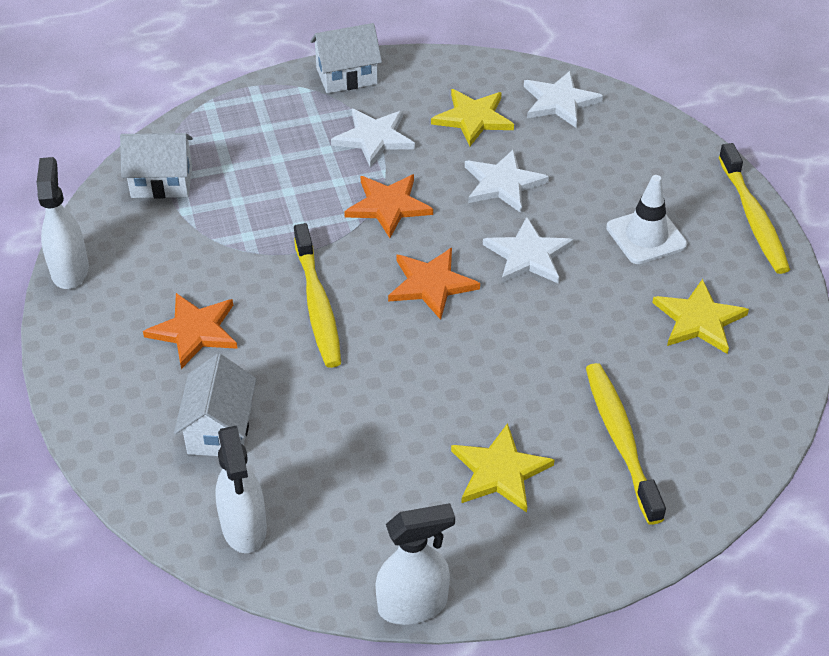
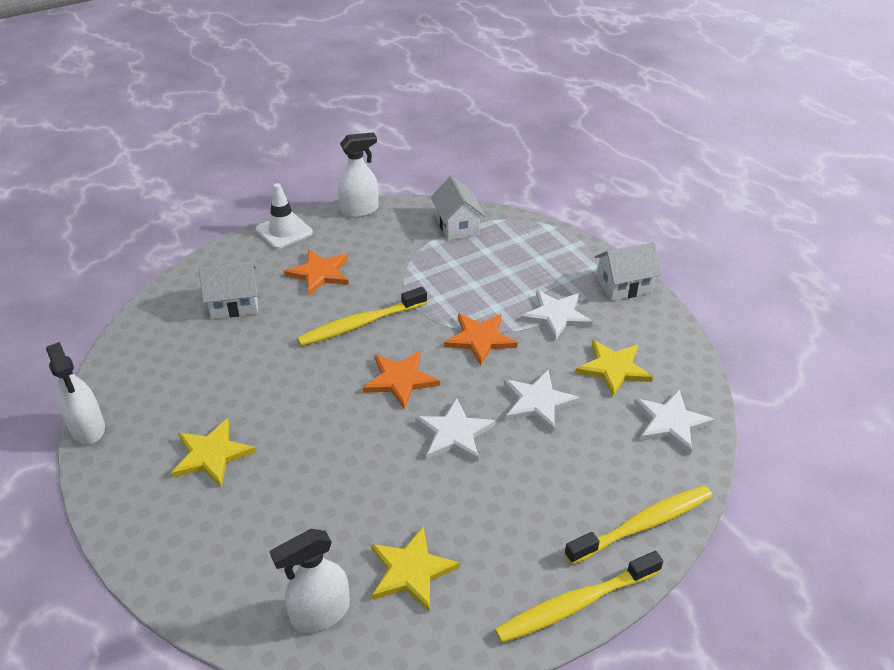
camera: 75 degrees right, 5 degrees down
white spray bottle [215,426,267,553] -> white spray bottle moved to [270,529,350,633]
white house [310,23,382,93] -> white house turned 75 degrees counterclockwise [595,242,661,301]
yellow toothbrush [586,363,666,525] -> yellow toothbrush moved to [564,485,712,565]
white traffic cone [606,175,687,264] -> white traffic cone moved to [256,183,313,249]

